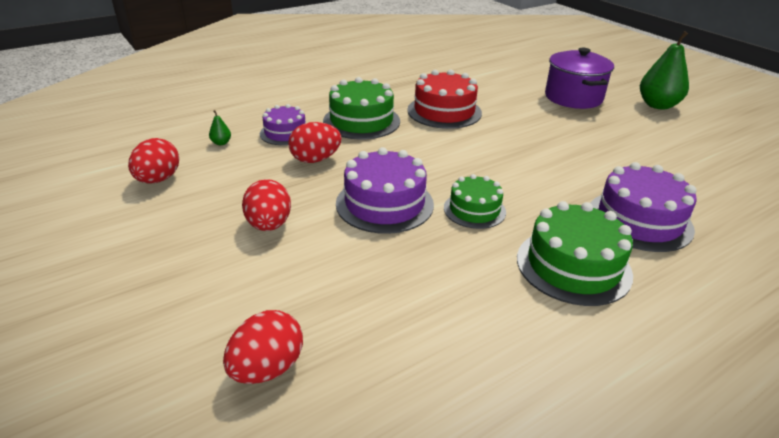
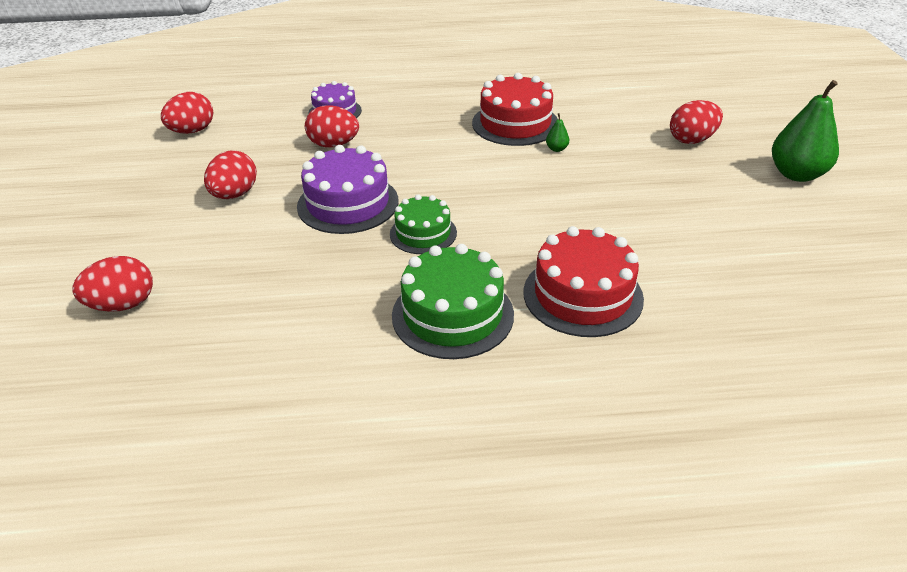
camera: 30 degrees right, 5 degrees up
green pear [209,110,231,145] -> green pear moved to [546,113,569,152]
green cake [323,77,400,139] -> none
purple pot [545,48,614,109] -> red egg [670,100,723,144]
purple cake [591,162,697,252] -> red cake [524,226,644,337]

